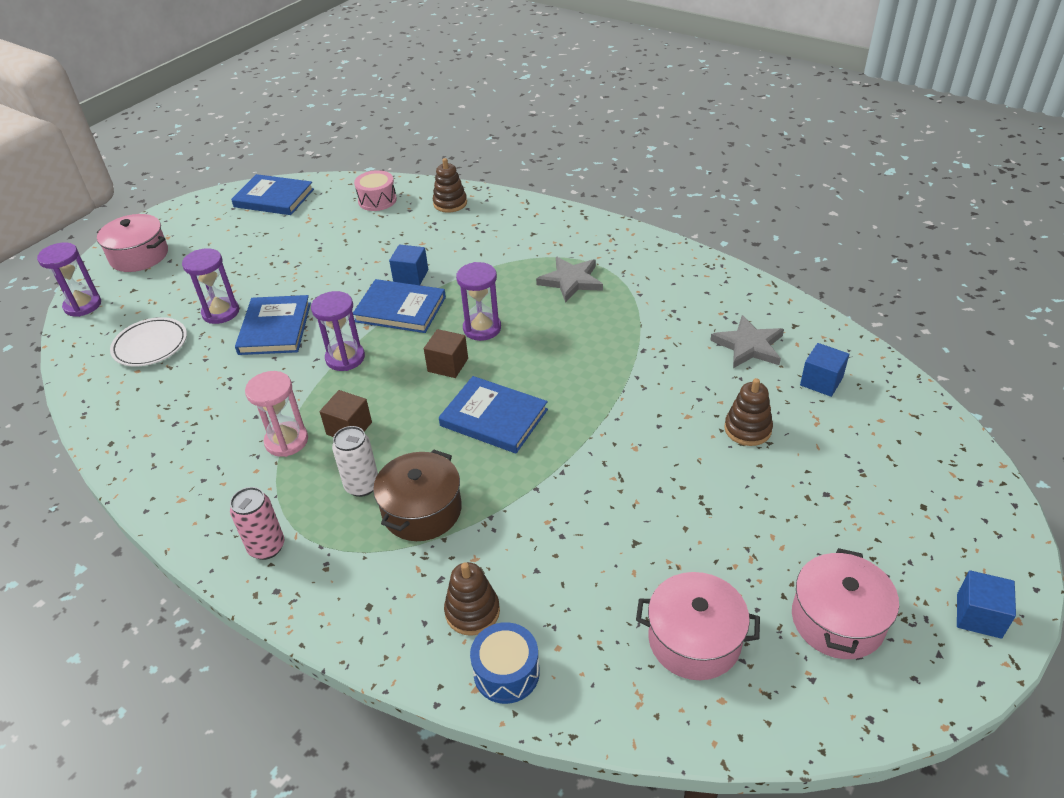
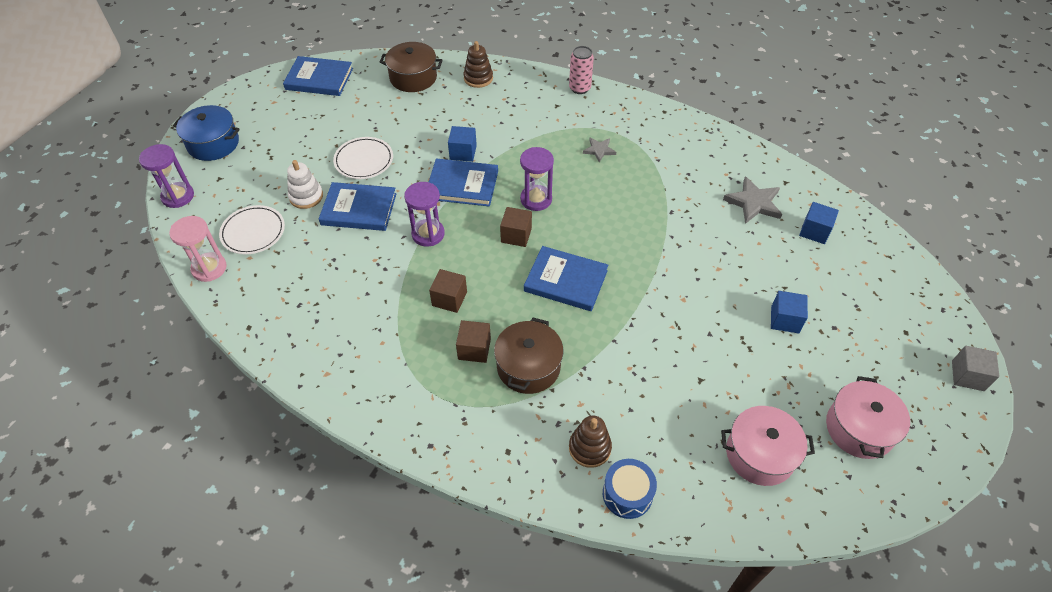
camera: 10 degrees left, 10 degrees up
pink pot [97,214,168,272] -> blue pot [173,105,240,161]
purple hourglass [182,248,239,324] -> white stacking toy [287,160,323,209]
pink can [230,487,284,560] -> pink can moved to [569,46,594,94]
blue book [235,295,311,355] -> blue book turned 75 degrees counterclockwise [319,182,397,231]
pink hourglass [245,371,308,457] -> pink hourglass moved to [169,216,227,282]
white can [332,426,378,497] -> brown cube [456,320,491,363]
pink drum [354,170,397,211] -> brown pot [380,42,442,92]
grey star [536,257,603,303] -> grey star [583,138,616,163], size x0.60
brown stacking toy [724,378,773,446] -> none
blue cube [957,570,1016,639] -> blue cube moved to [771,291,808,333]
none -> white plate [333,137,393,179]
none -> grey cube [952,346,999,391]

